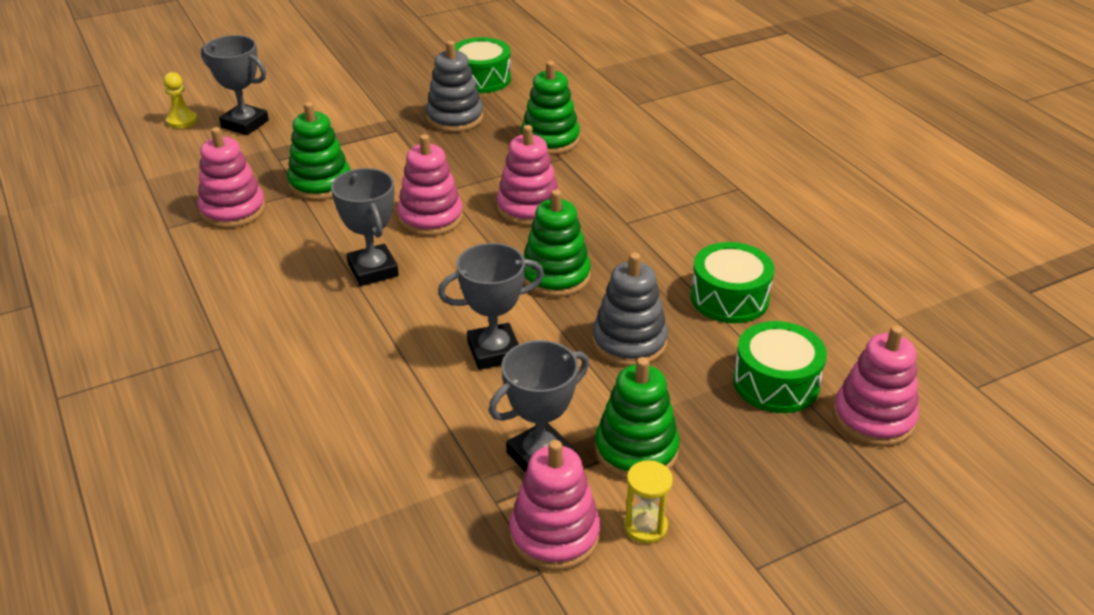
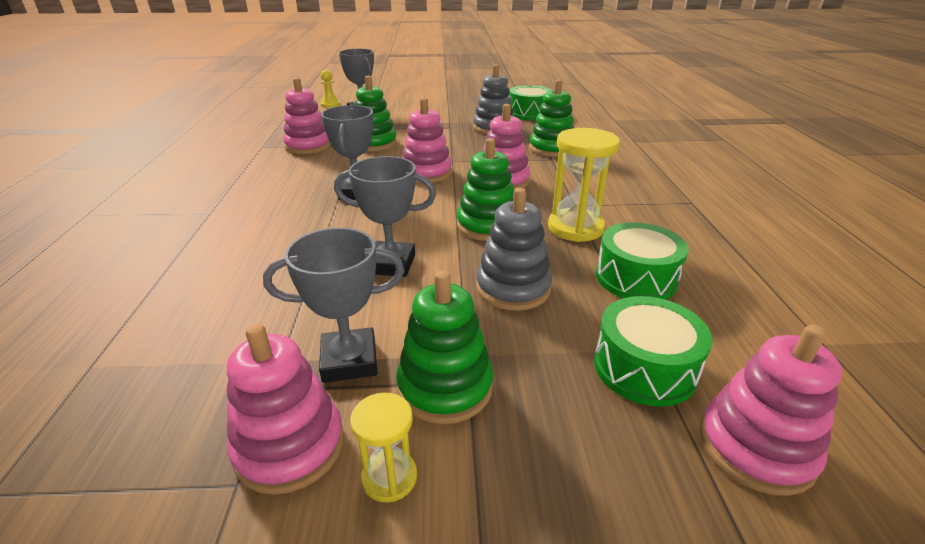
camera: 25 degrees right, 5 degrees down
none -> yellow hourglass [548,128,620,242]

